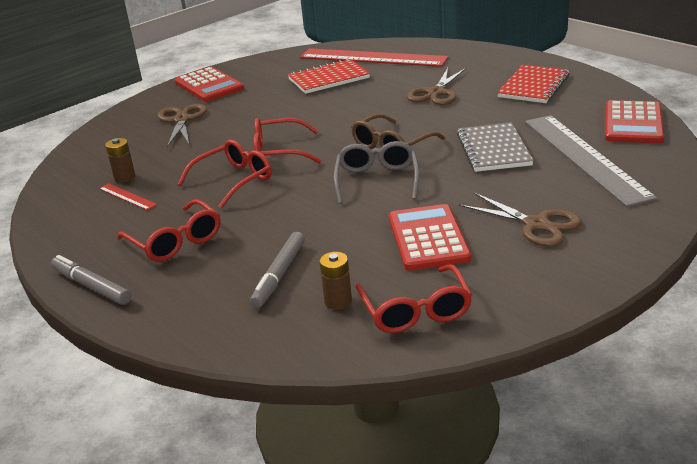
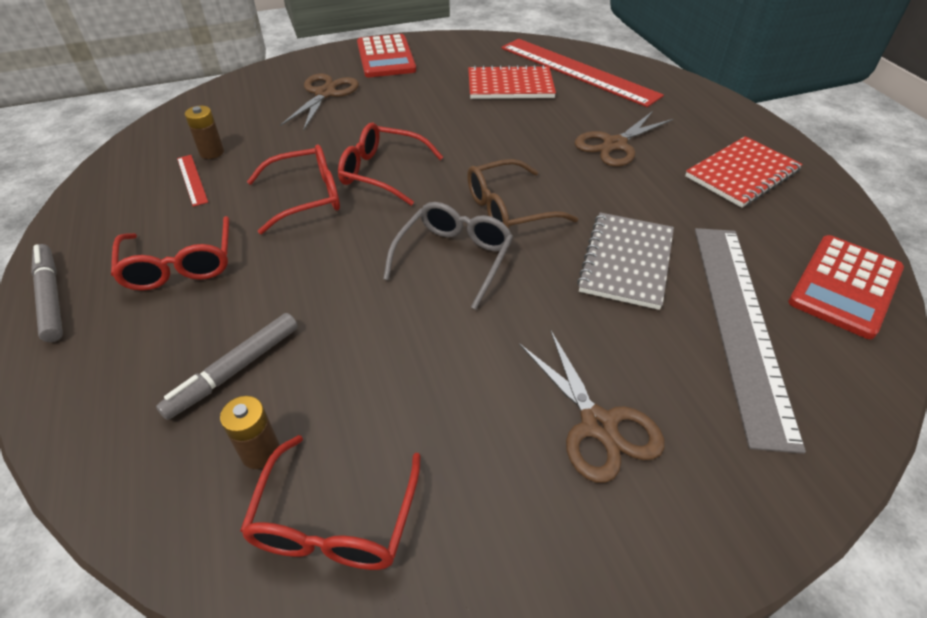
camera: 20 degrees right, 15 degrees up
red calculator [389,204,471,271] -> none

